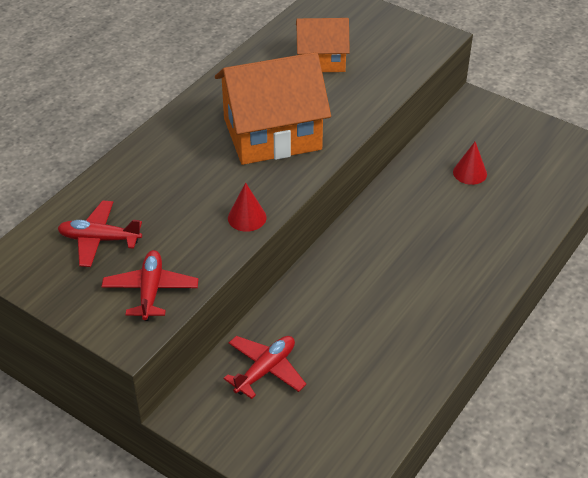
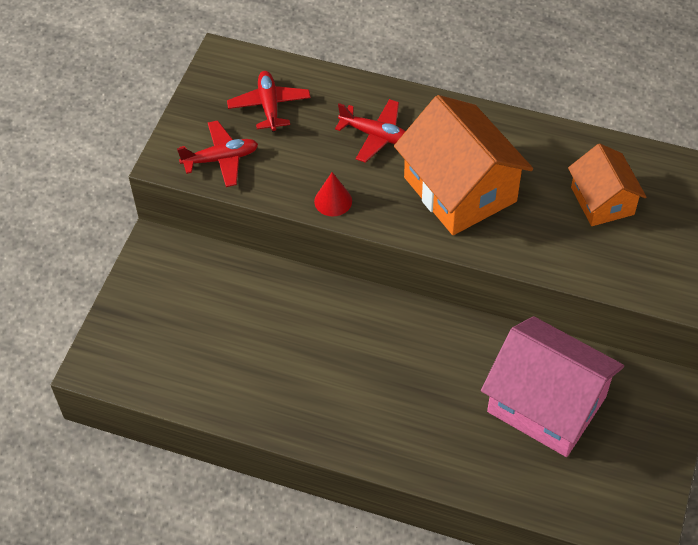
camera: 75 degrees right, 10 degrees up
red plane [224,336,306,399] -> red plane moved to [335,99,406,163]
red cone [453,142,487,185] -> pink house [481,316,624,457]

